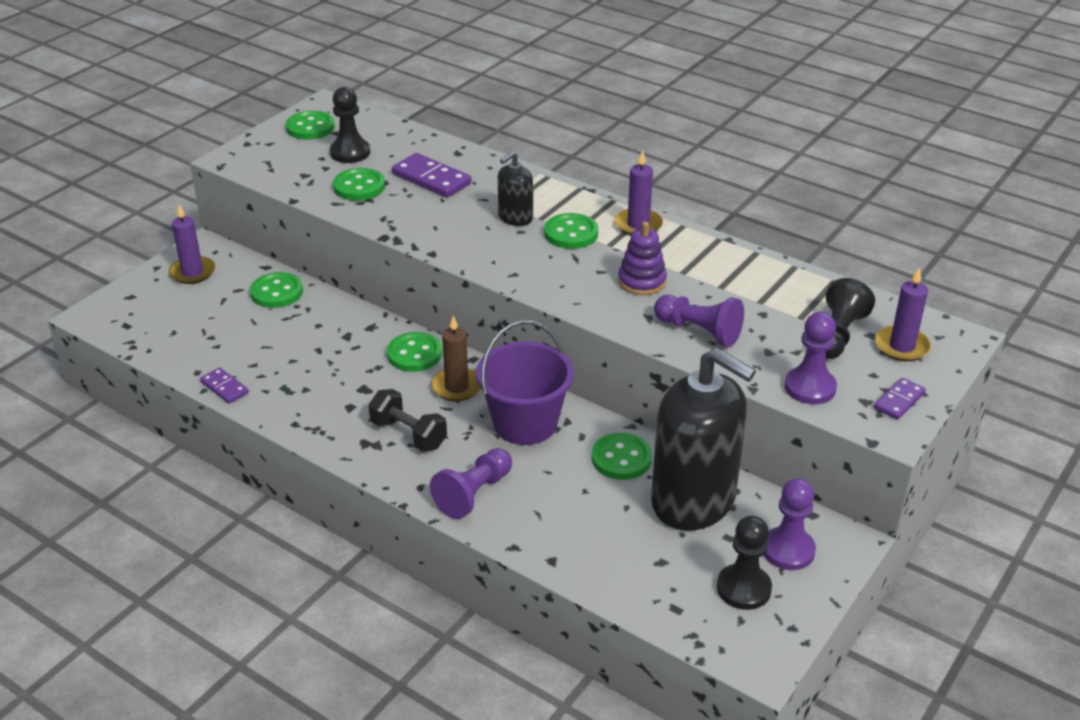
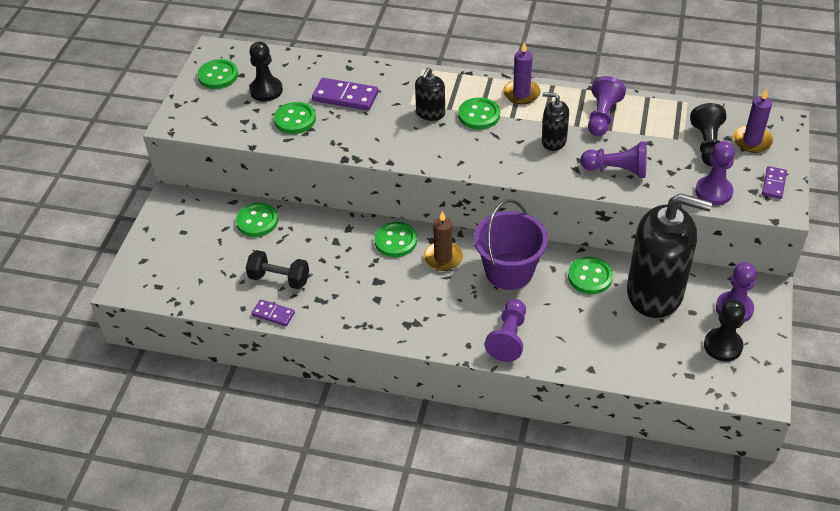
camera: 20 degrees left, 10 degrees up
purple candle [169,205,215,284] -> none
black dumbbell [368,389,447,451] -> black dumbbell moved to [246,250,309,289]
purple stacking toy [618,221,667,295] -> black soap dispenser [542,92,569,151]
none -> purple pawn [588,76,626,136]

